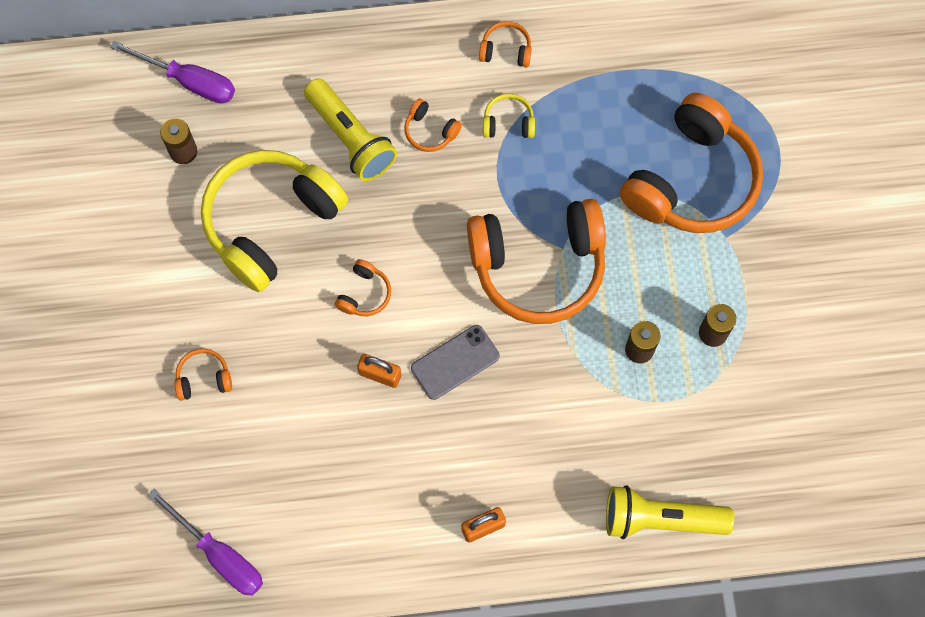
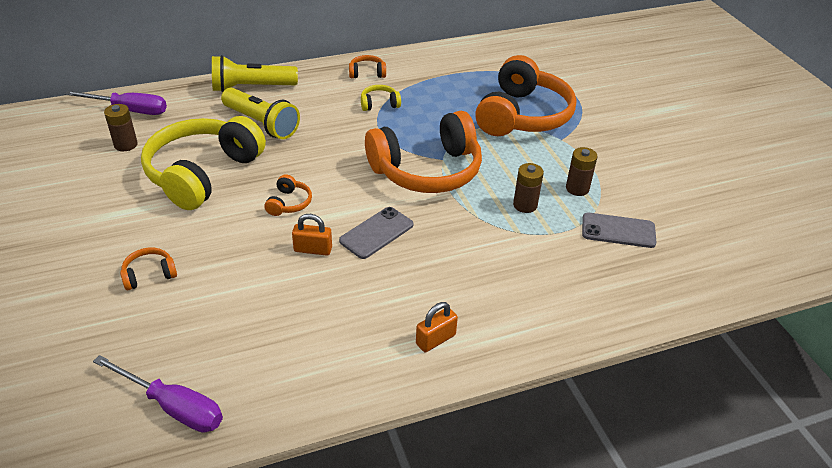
camera: 15 degrees left, 30 degrees down
orange headphones [404,98,462,152] -> none
yellow flashlight [606,485,734,539] -> yellow flashlight moved to [212,55,298,92]
none -> grey phone [582,212,656,248]

